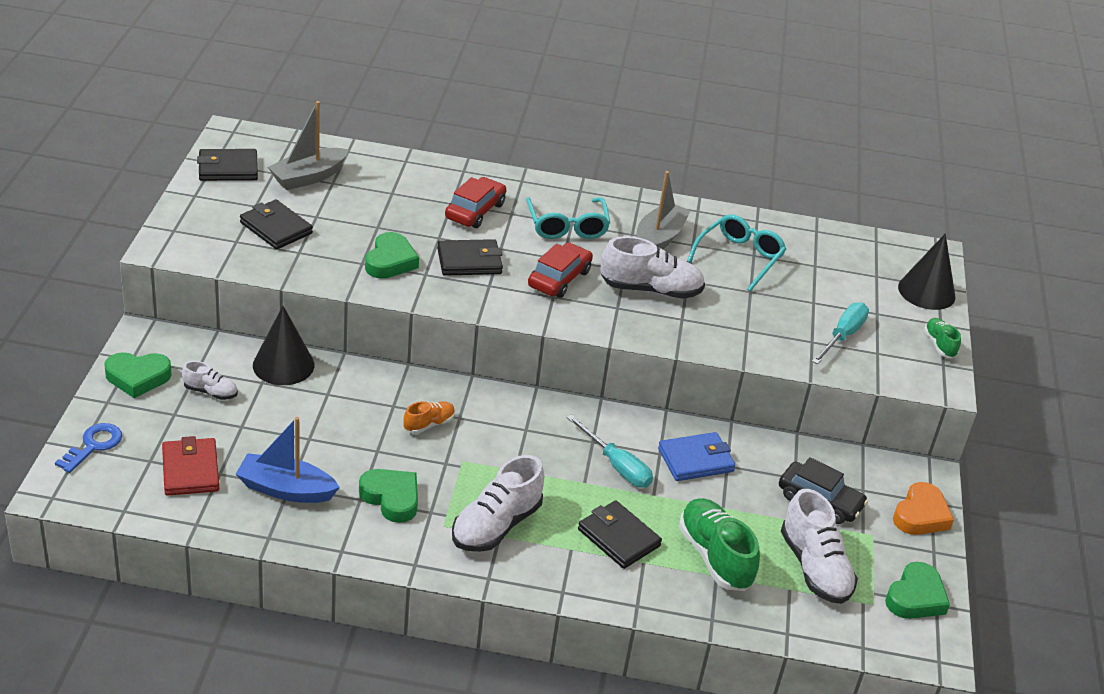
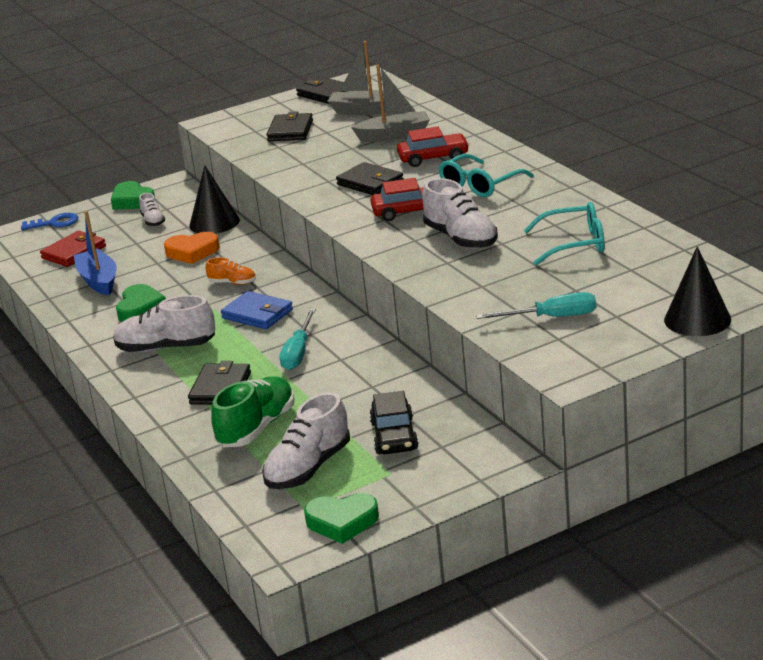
camera: 60 degrees right, 10 degrees down
green heart [365,232,419,279] -> none
grey boat [636,171,691,249] -> grey boat moved to [351,65,430,142]
blue wallet [658,432,736,481] -> blue wallet moved to [221,291,293,329]
orange heart [893,482,954,535] -> orange heart moved to [164,232,220,264]
green shoe [924,318,961,358] -> none

